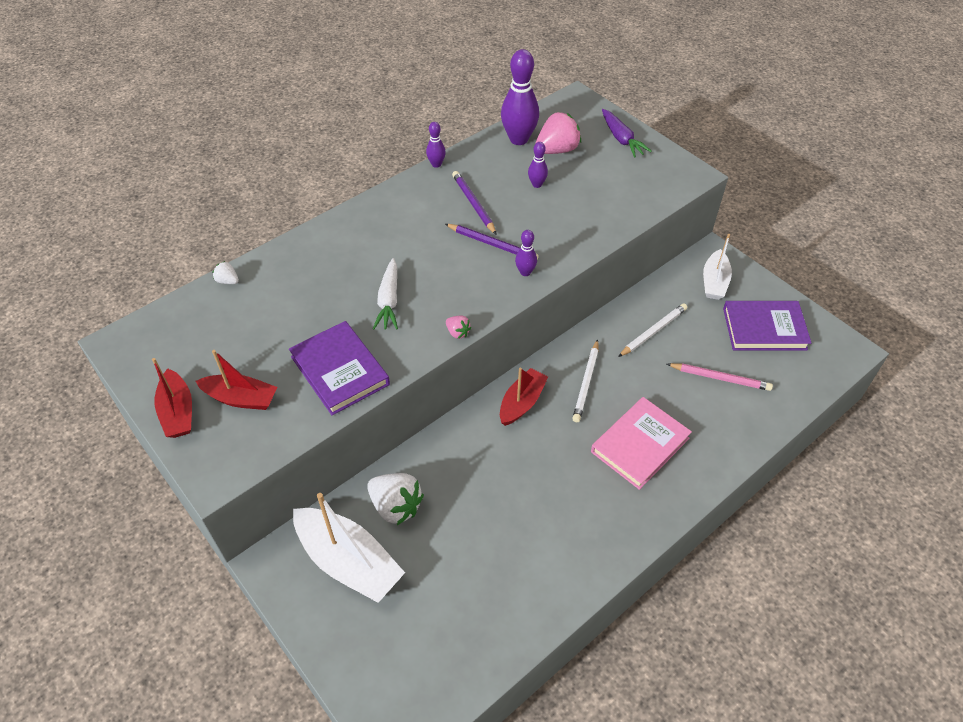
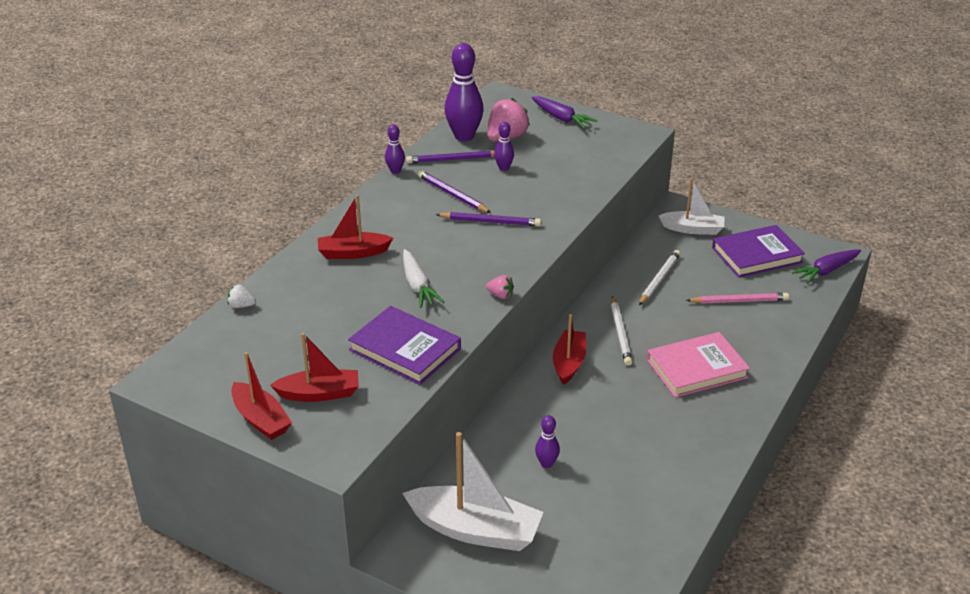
camera: 20 degrees left, 15 degrees down
white strawberry [367,473,424,525] -> none
purple bowling pin [515,230,537,276] -> purple bowling pin moved to [535,415,560,468]
pink book [591,397,692,490] -> pink book turned 45 degrees clockwise [647,332,750,398]
white boat [703,234,732,300] -> white boat turned 75 degrees counterclockwise [658,178,725,235]
none -> red boat [318,195,393,259]
none -> purple pencil [406,150,494,164]
none -> purple carrot [792,250,861,284]

